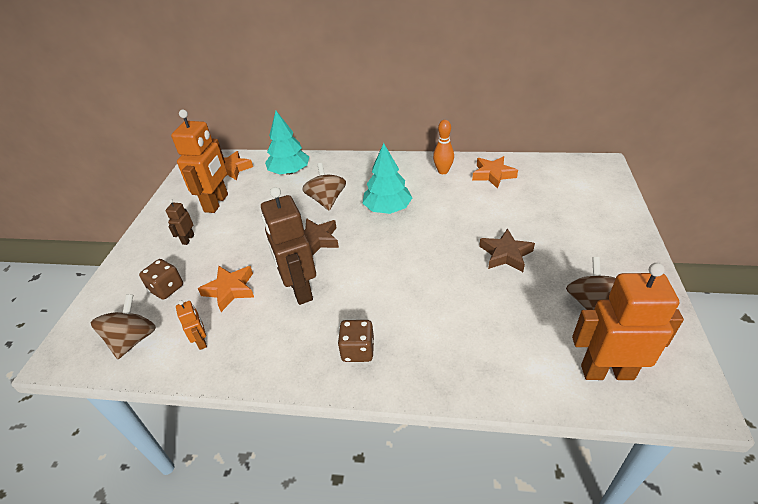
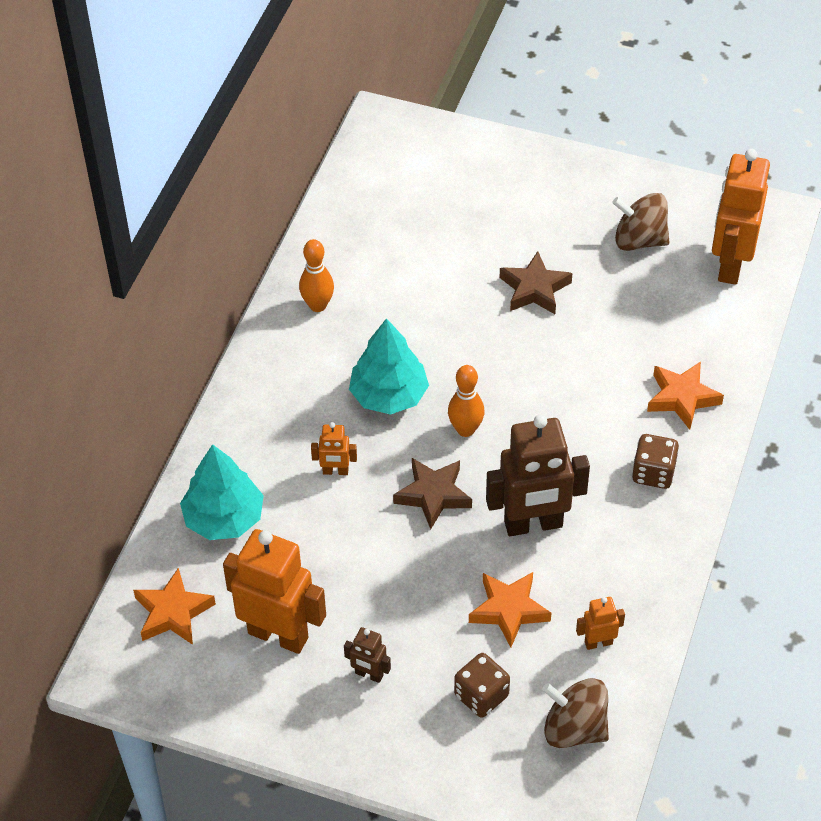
camera: 80 degrees left, 10 degrees up
brown spinning top [302,163,346,210] -> orange robot [311,422,357,475]
orange star [472,156,518,189] -> orange star moved to [647,362,724,430]
none -> orange bowling pin [448,365,484,437]

